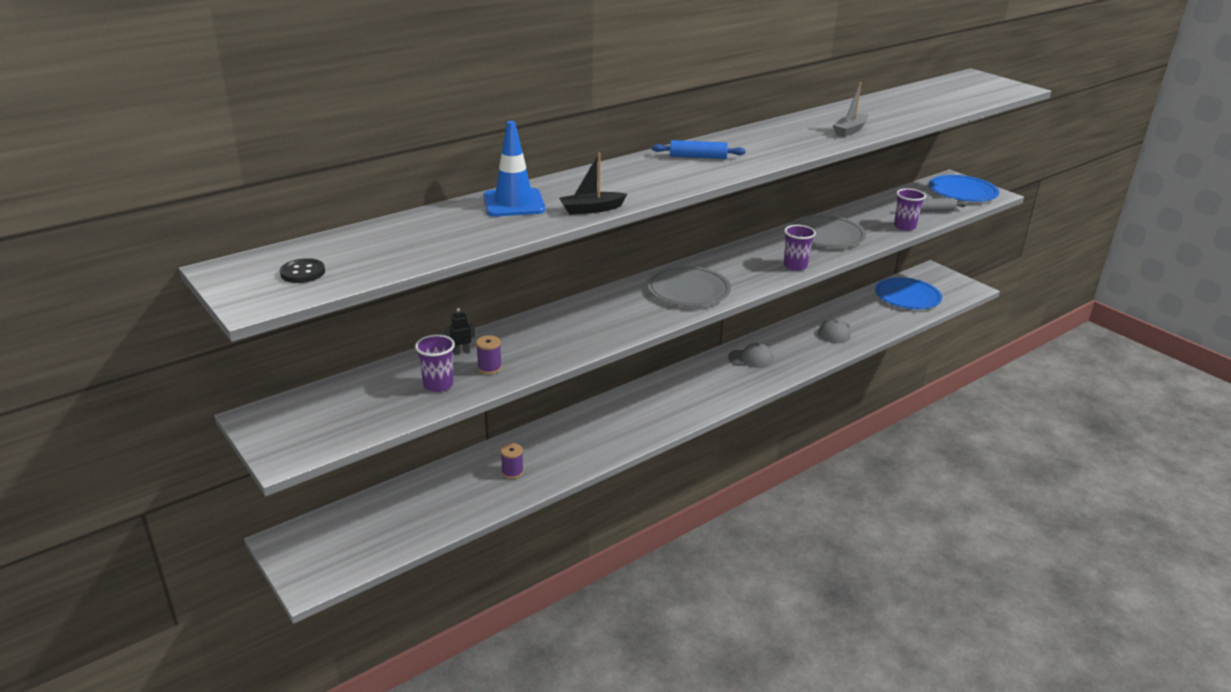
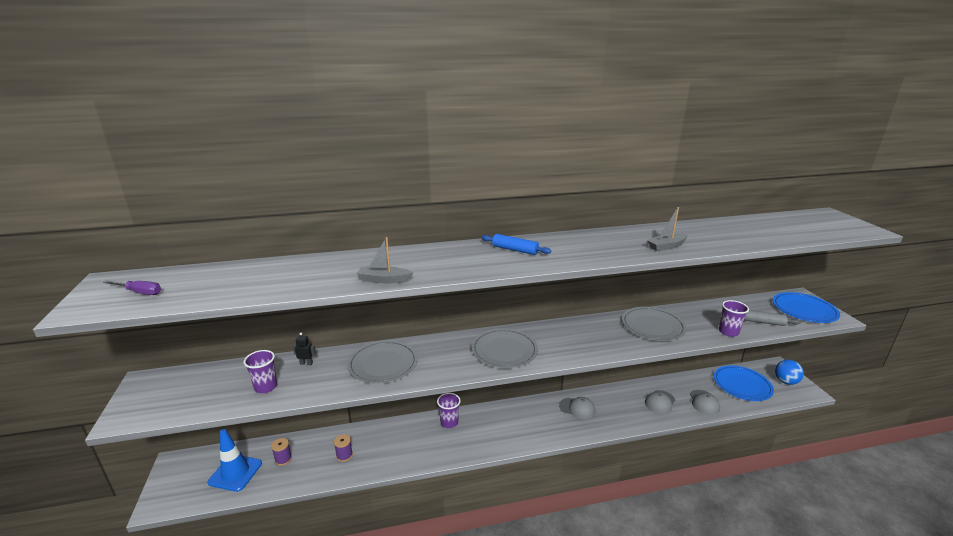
camera: 25 degrees right, 5 degrees down
black button [280,258,325,283] -> purple screwdriver [103,280,161,295]
purple spool [476,335,502,374] -> purple spool moved to [271,438,292,466]
blue traffic cone [483,121,545,217] -> blue traffic cone moved to [208,429,262,492]
black boat [559,153,627,215] -> grey boat [357,237,414,283]
purple cup [784,225,816,271] -> purple cup moved to [437,393,461,428]
none -> grey plate [347,340,418,384]
none -> grey cap [690,390,720,415]
none -> blue ball [775,360,804,385]

